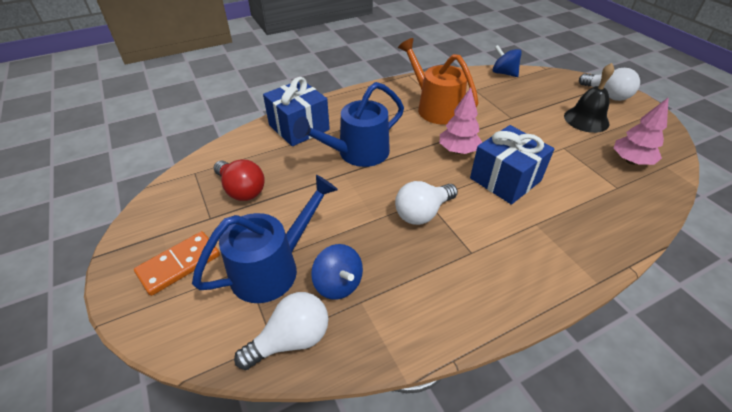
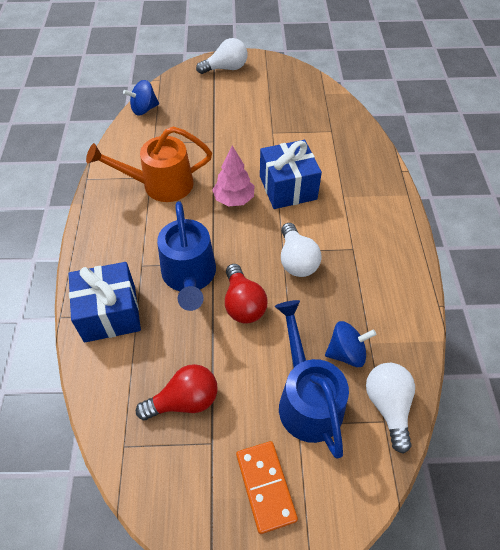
camera: 65 degrees left, 10 degrees up
black bell [564,63,614,133] -> none
pink tree [614,97,669,165] -> none
none -> red light bulb [225,264,268,323]

